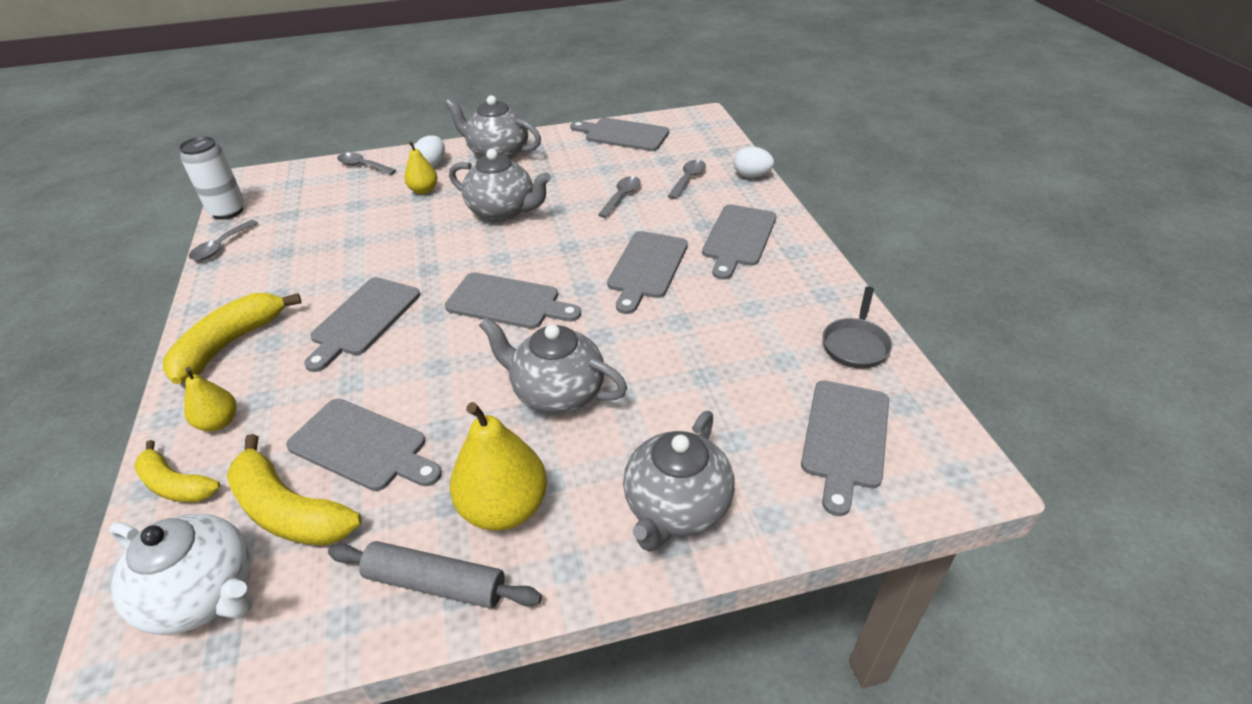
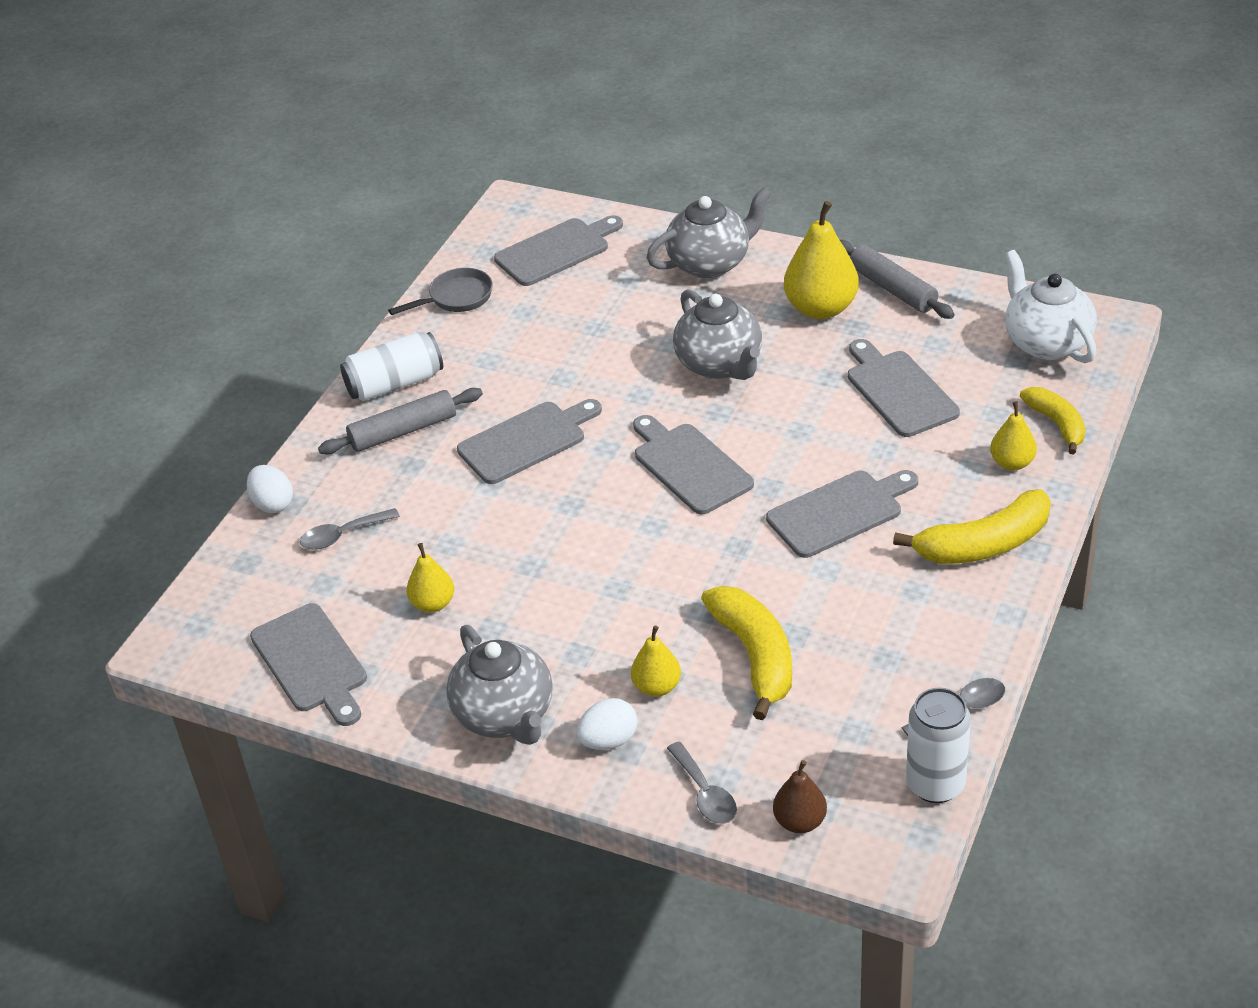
camera: 140 degrees left, 0 degrees up
yellow banana [227,434,361,546] -> yellow banana moved to [701,586,792,720]
grey teapot [449,149,551,222] -> none
grey spoon [598,176,641,218] -> none
grey cutting board [702,204,776,280] -> grey rolling pin [318,388,483,455]
none -> white can [340,332,443,401]
none -> yellow pear [406,543,454,612]
none -> brown pear [773,760,827,833]

